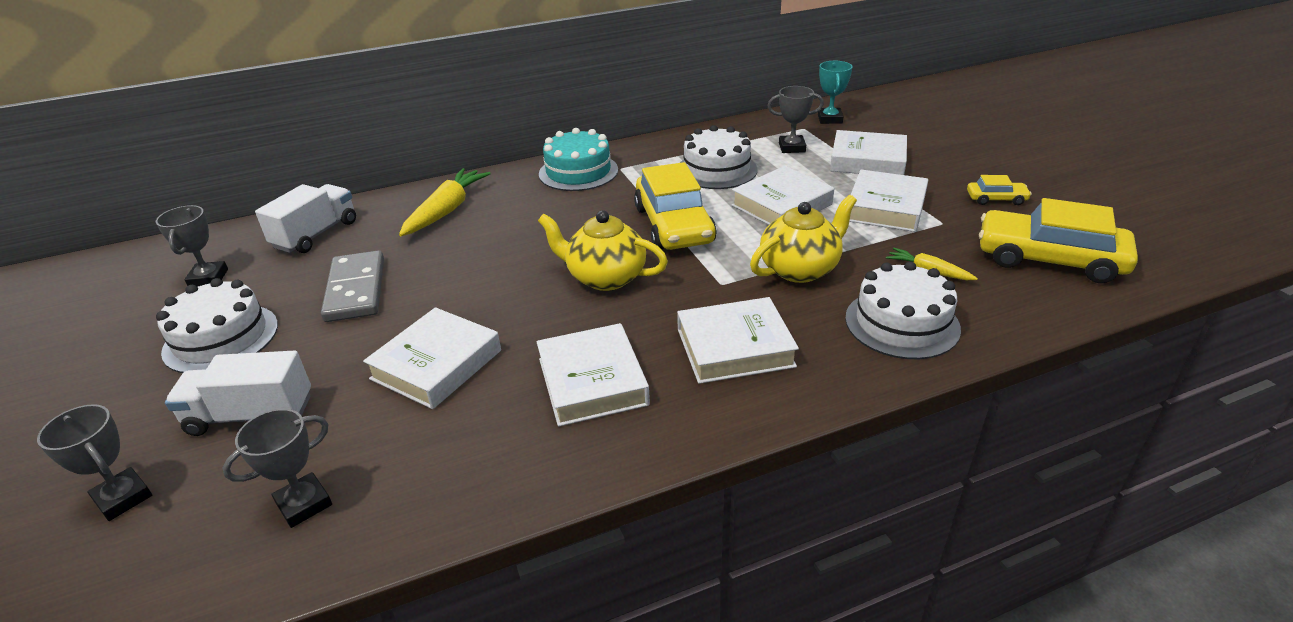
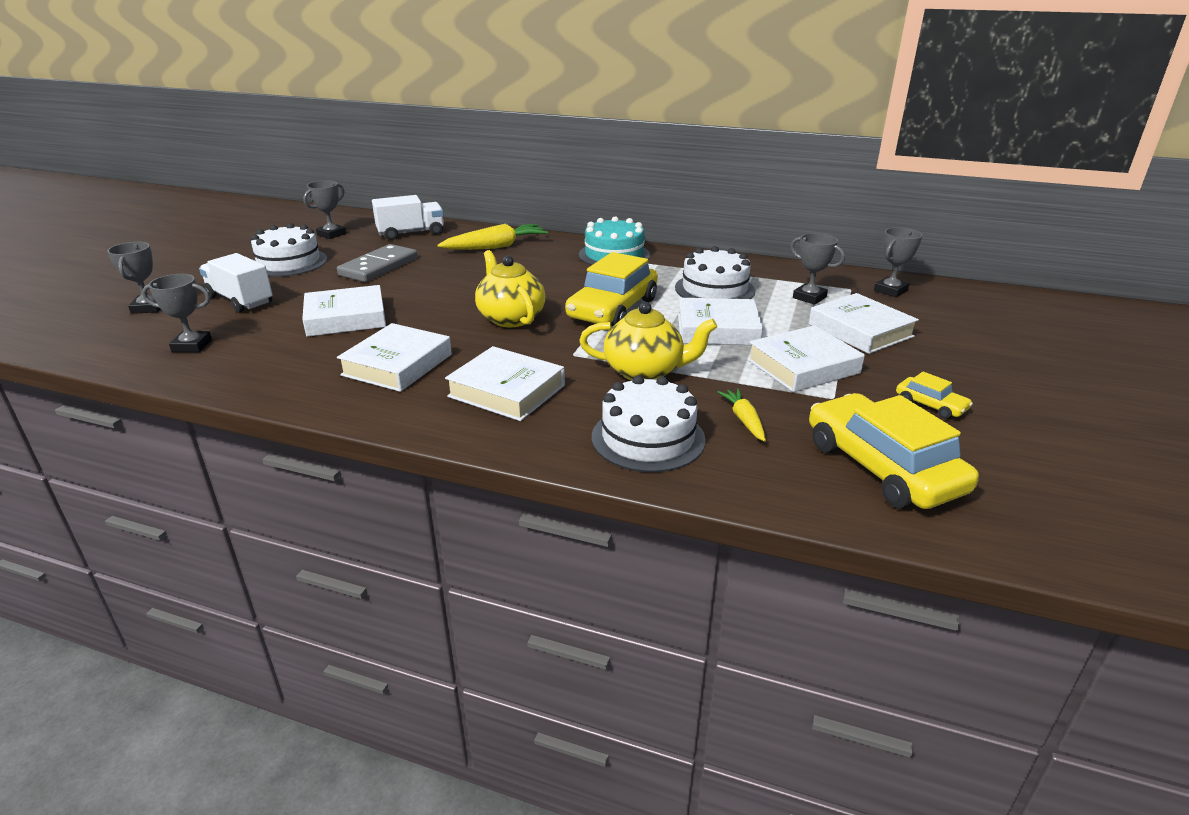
camera: 40 degrees right, 5 degrees down
turquoise trophy [818,61,852,124] -> grey trophy [874,227,923,297]

